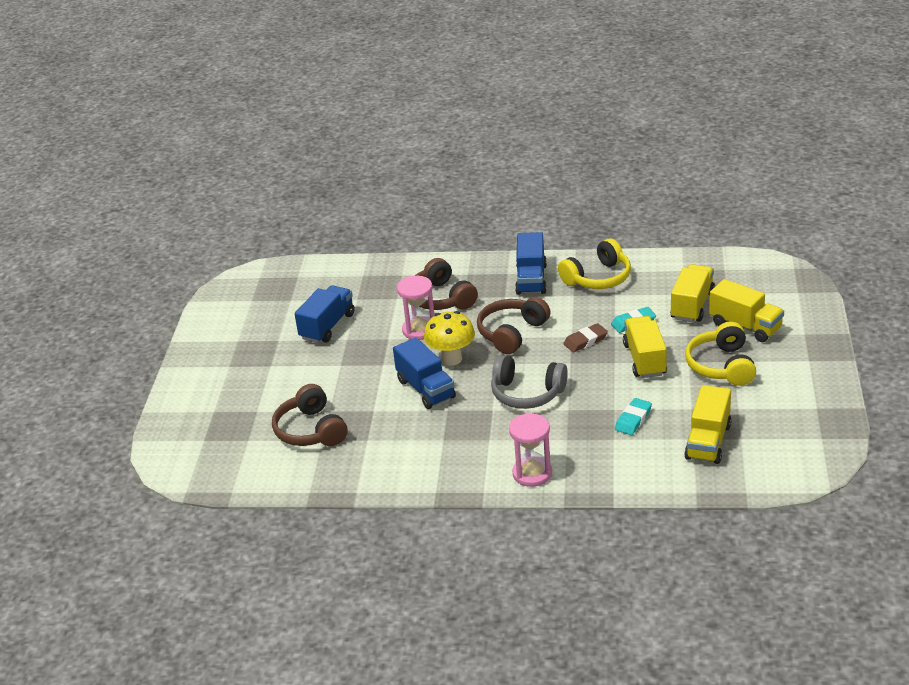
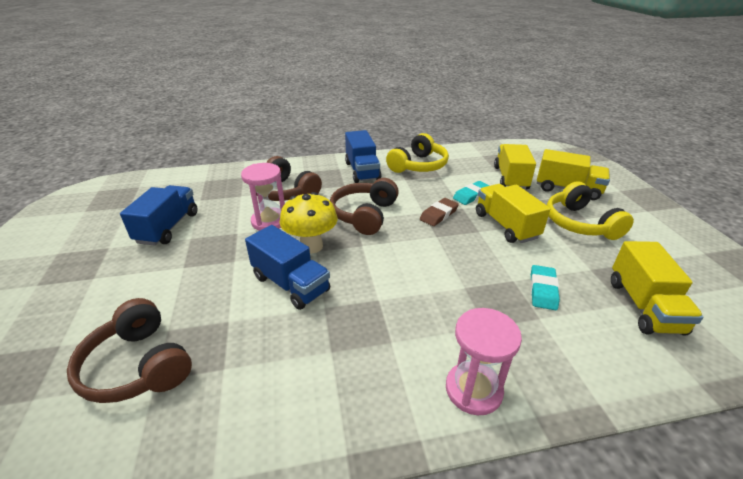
camera: 20 degrees left, 0 degrees up
grey headphones [491,355,568,409] -> none

